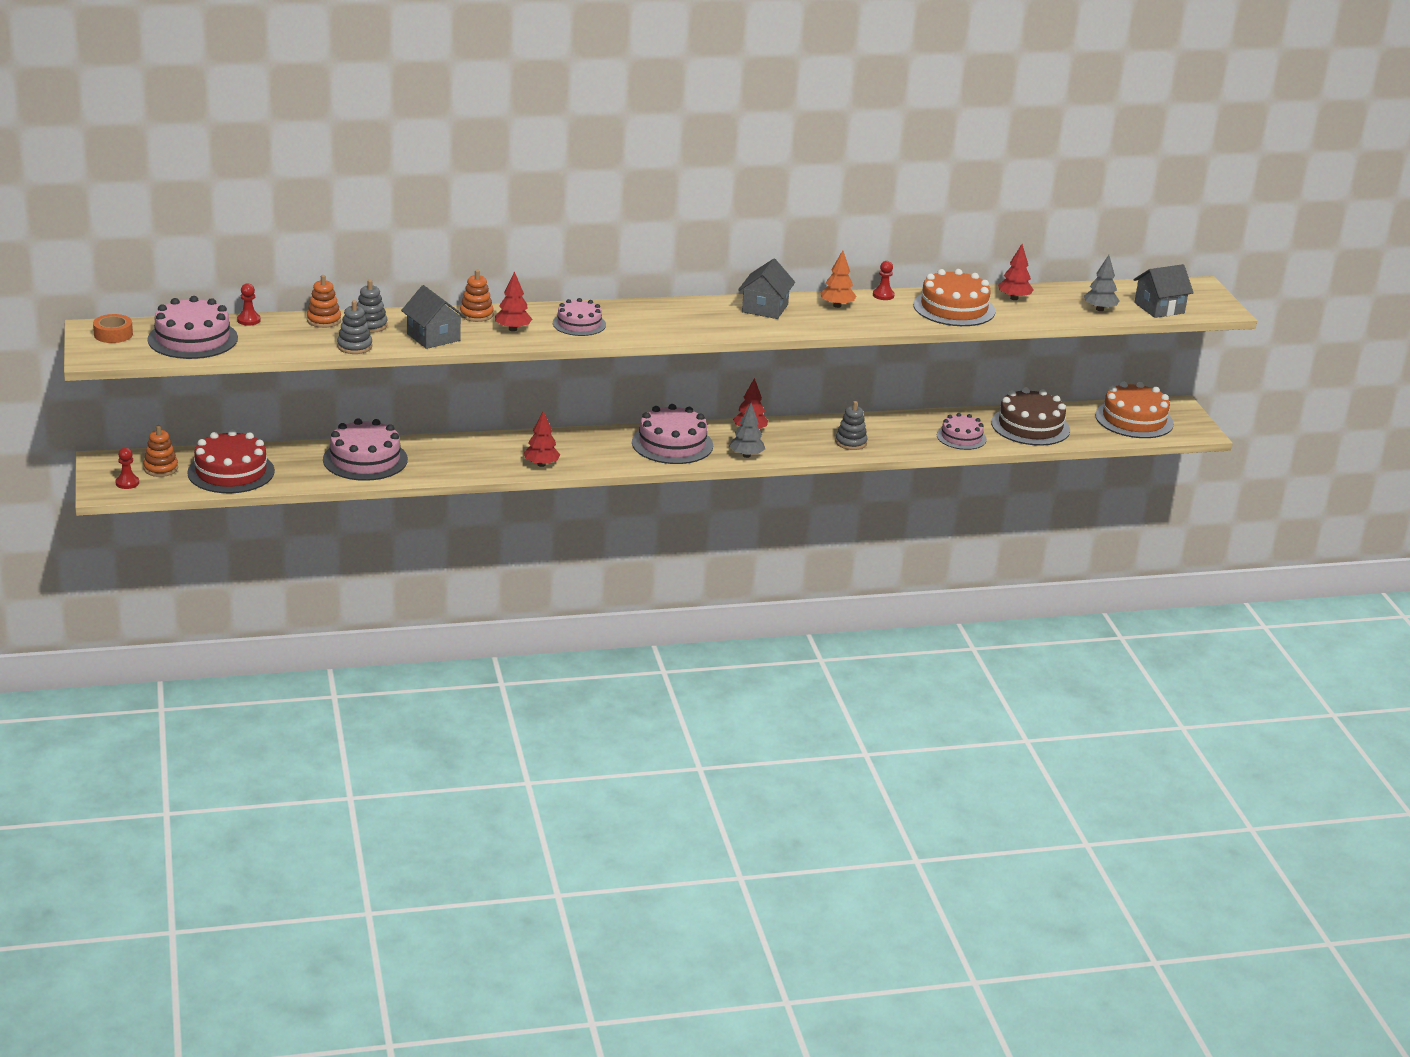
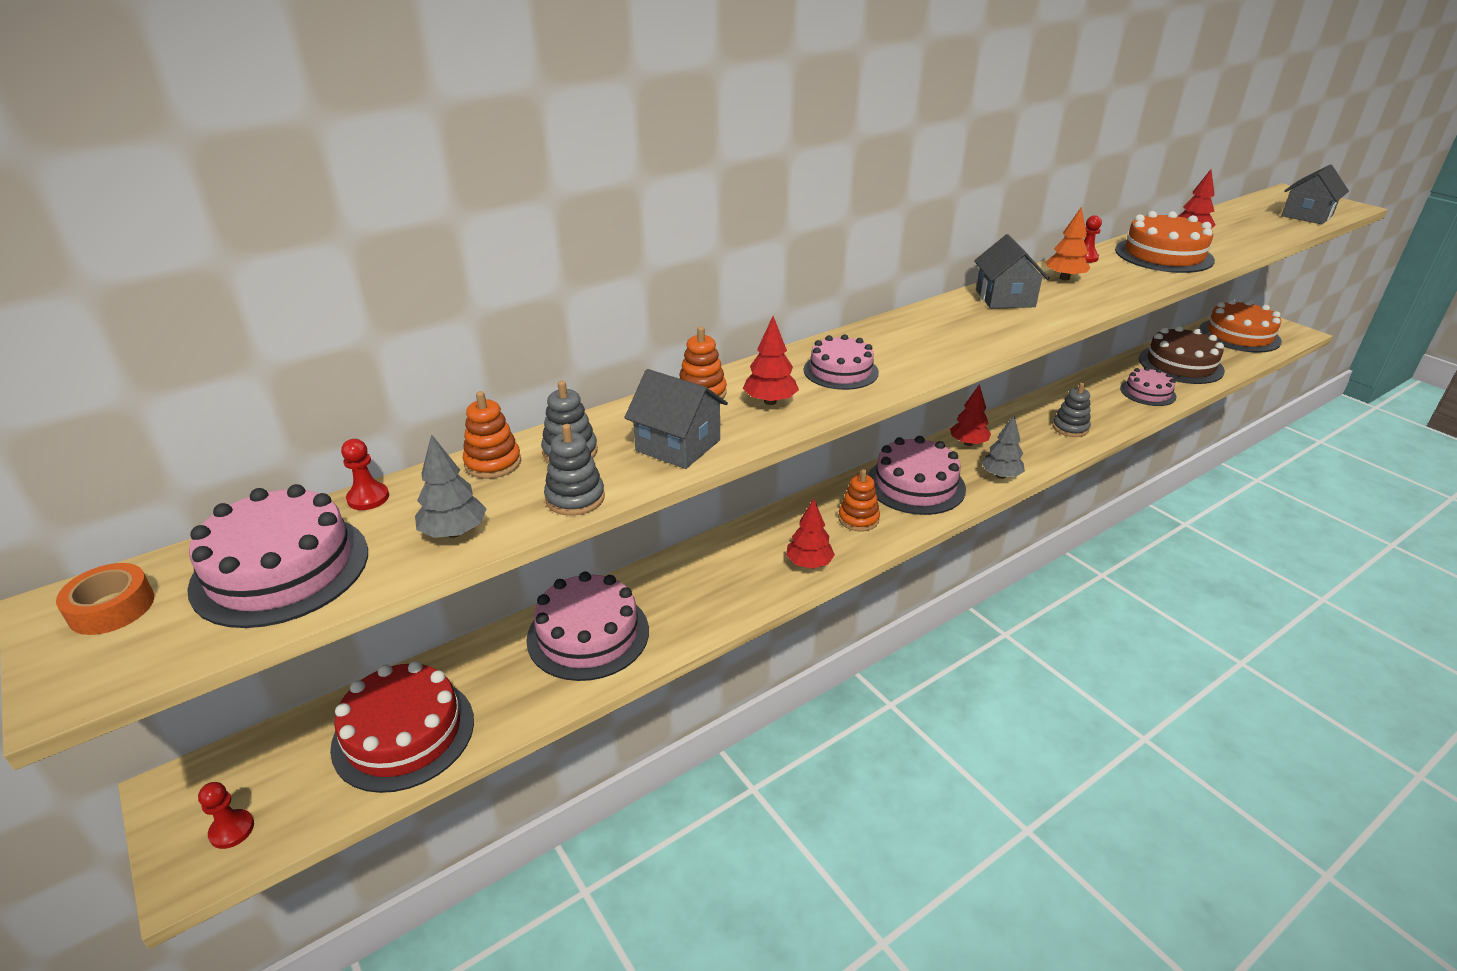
camera: 20 degrees left, 5 degrees up
orange stacking toy [143,425,178,477] -> orange stacking toy moved to [838,469,880,531]
grey tree [1084,255,1119,311] -> grey tree moved to [415,434,486,538]

